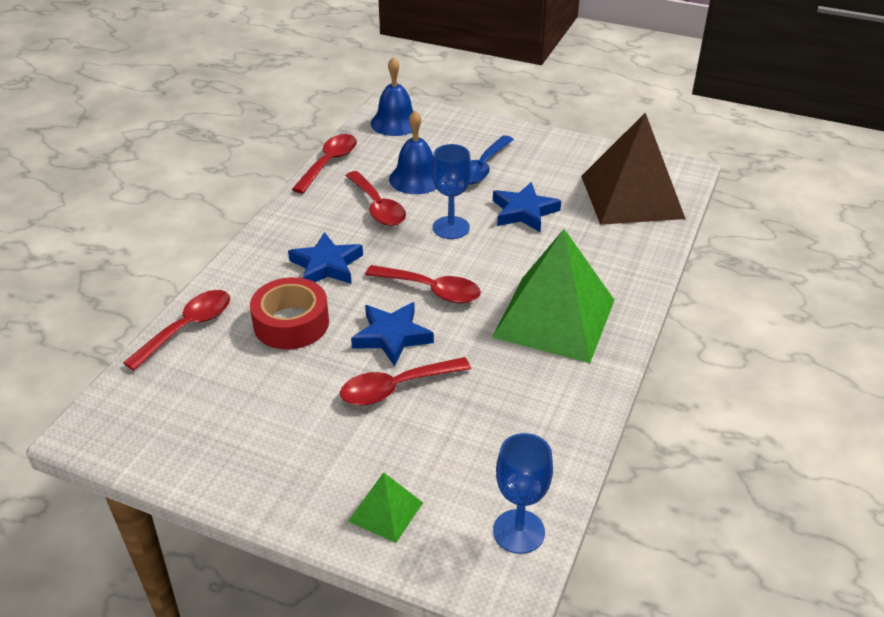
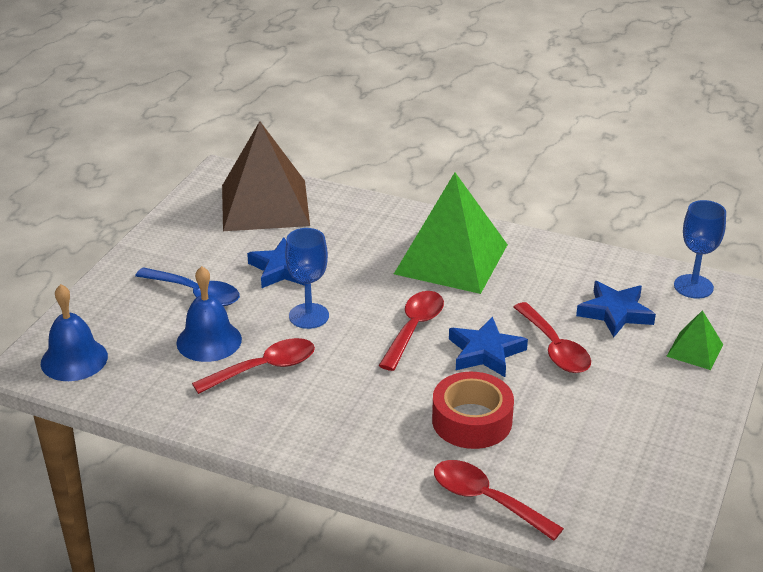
camera: 90 degrees left, 5 degrees down
blue star [288,232,363,284] -> blue star moved to [576,281,656,337]
red spoon [292,134,357,194] -> none

